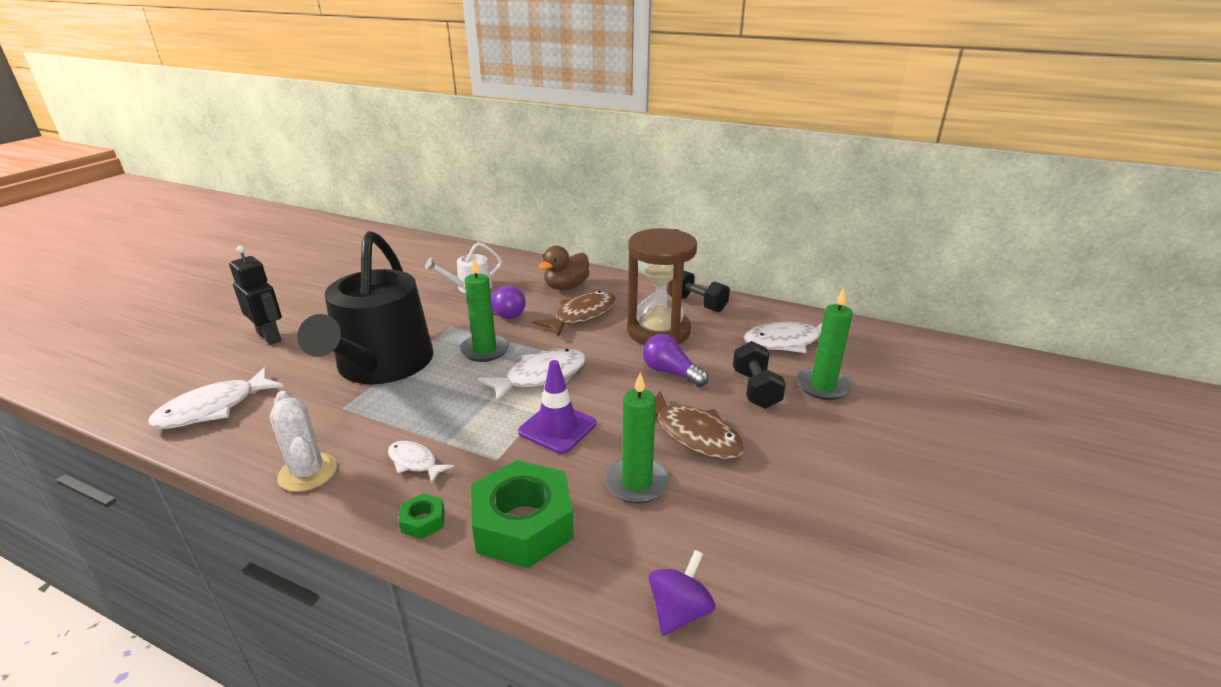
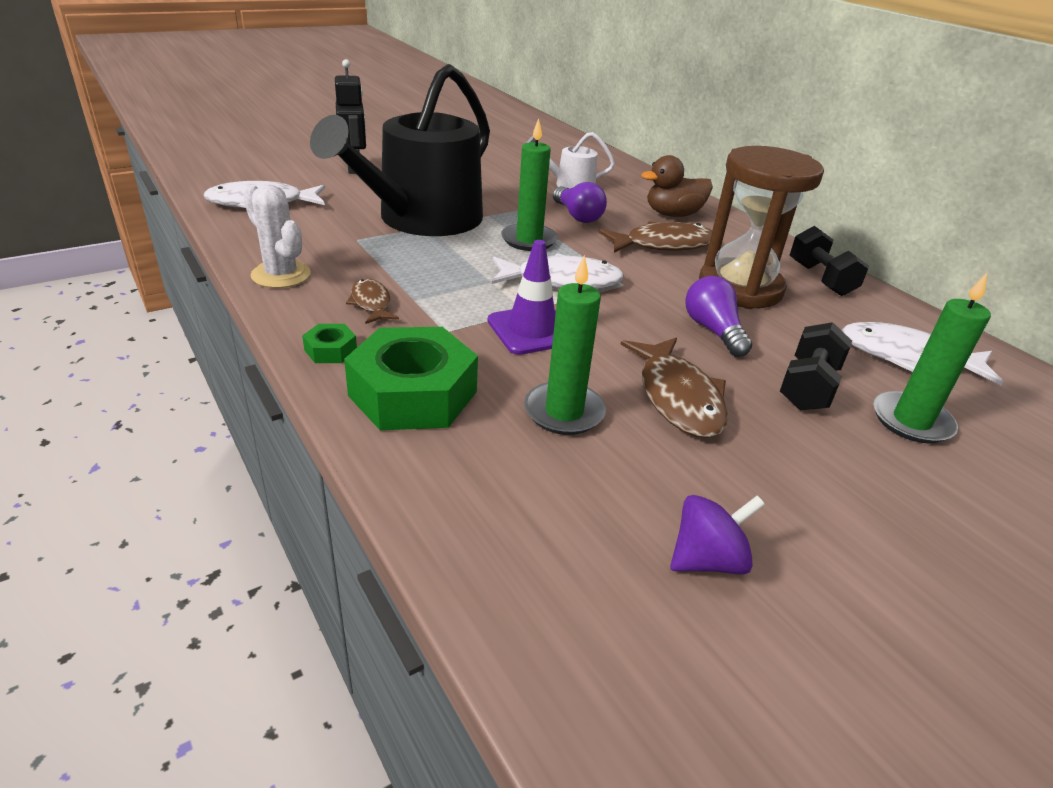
camera: 30 degrees right, 5 degrees up
white cactus [270,391,337,492] -> white cactus turned 45 degrees counterclockwise [243,184,311,288]
white fish [388,441,454,484] -> brown fish [346,279,399,324]
purple spinning top [649,550,716,636] -> purple spinning top moved to [670,495,765,575]

